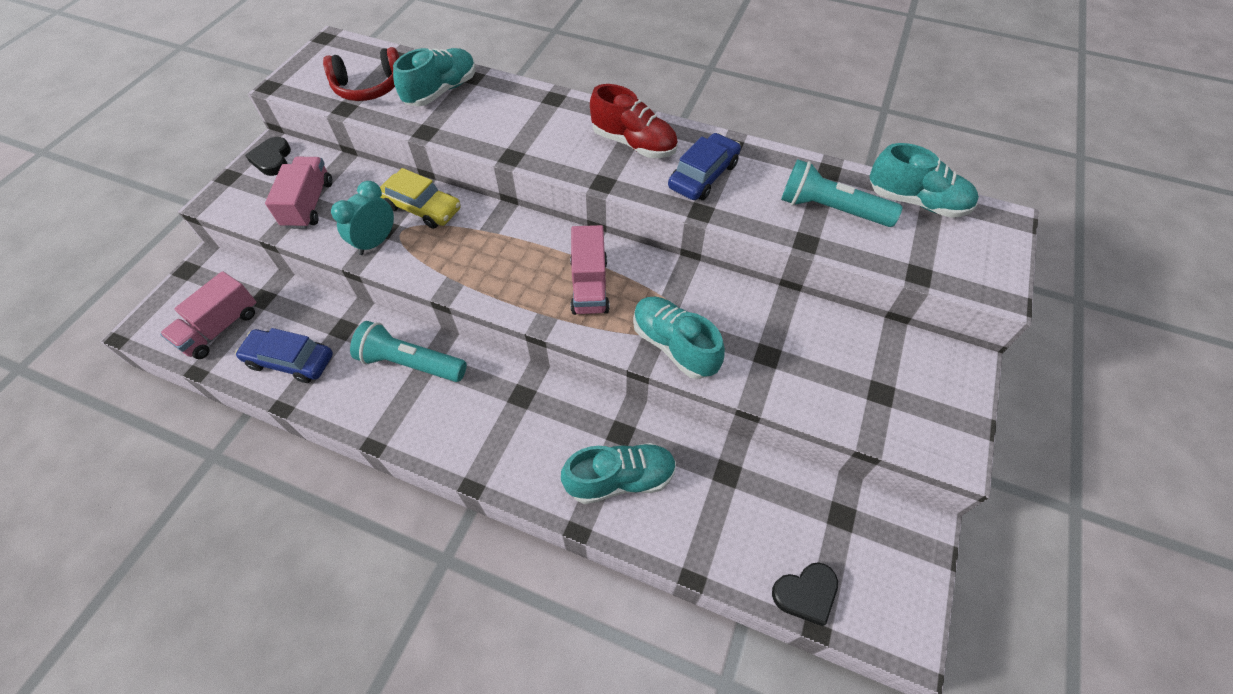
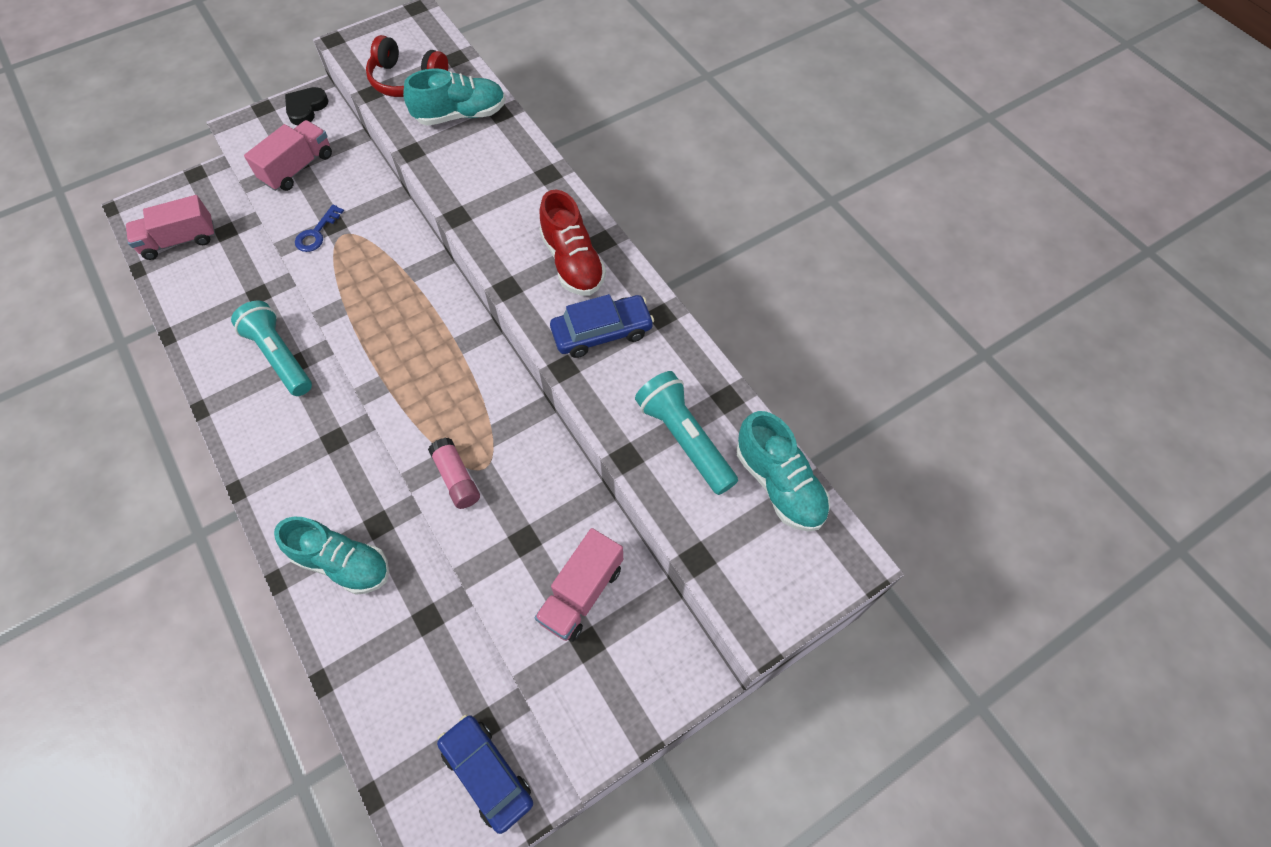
camera: 35 degrees right, 5 degrees up
blue car [235,328,333,383] -> blue car moved to [437,714,533,834]
turquoise clock [331,181,394,255] -> blue key [295,205,344,252]
yellow car [380,168,461,229] -> none
pink truck [570,225,610,315] -> pink truck moved to [534,528,623,642]
turquoise shoe [633,297,725,379] -> pink glue stick [428,438,480,509]
black heart [772,562,838,626] -> none

